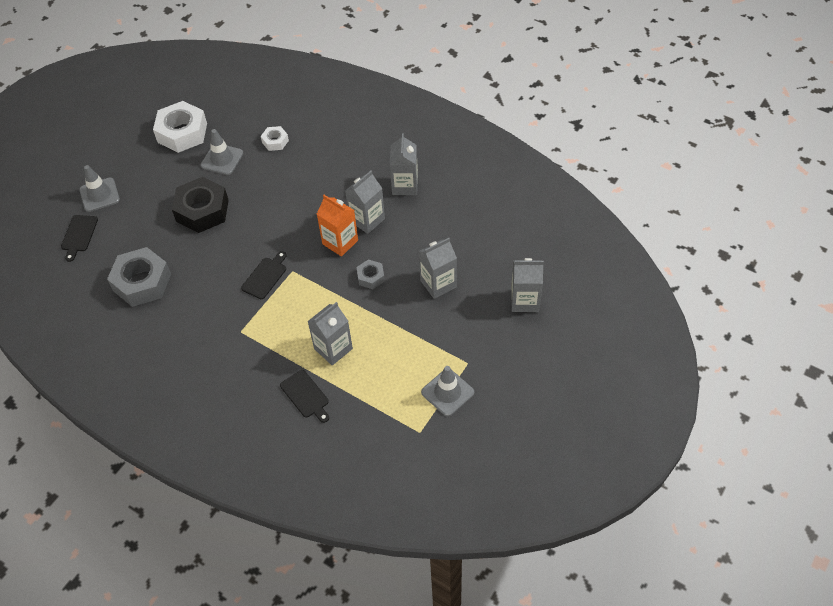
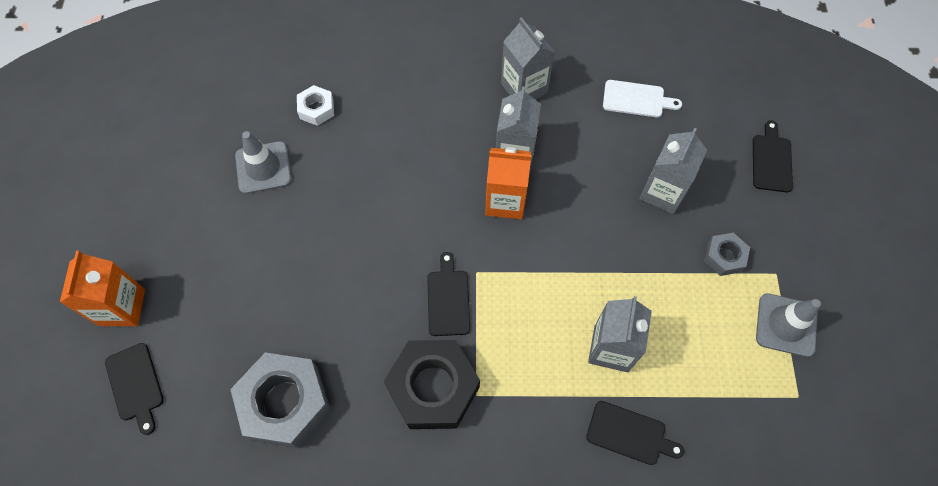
camera: 35 degrees left, 10 degrees up
grey traffic cone [79,165,120,212] -> orange carton [60,251,145,326]
white nut [153,101,207,153] -> none
black nut [172,177,229,233] -> black nut moved to [384,340,480,429]
grey nut [357,259,385,289] -> grey nut moved to [704,232,750,276]
grey carton [511,258,544,312] -> black cutting board [753,120,793,192]
none -> white cutting board [603,80,682,117]

